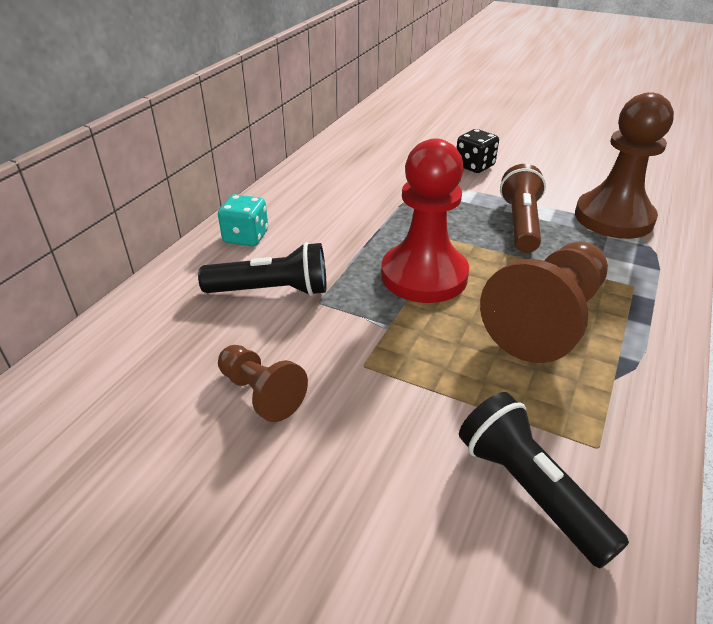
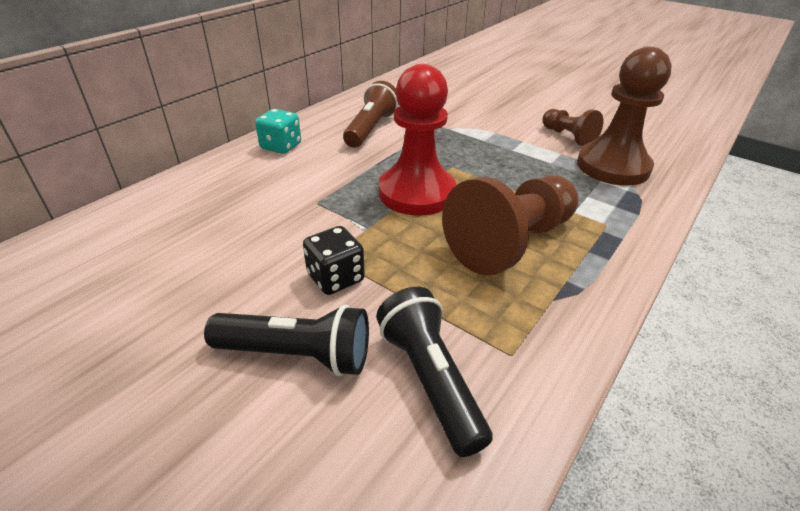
camera: 10 degrees right, 0 degrees up
black flashlight [198,242,326,296] -> black flashlight moved to [204,305,369,376]
brown pawn [218,345,308,422] -> brown pawn moved to [542,109,603,146]
black dice [456,129,499,173] -> black dice moved to [303,226,365,295]
brown flashlight [500,164,546,253] -> brown flashlight moved to [343,81,399,148]

